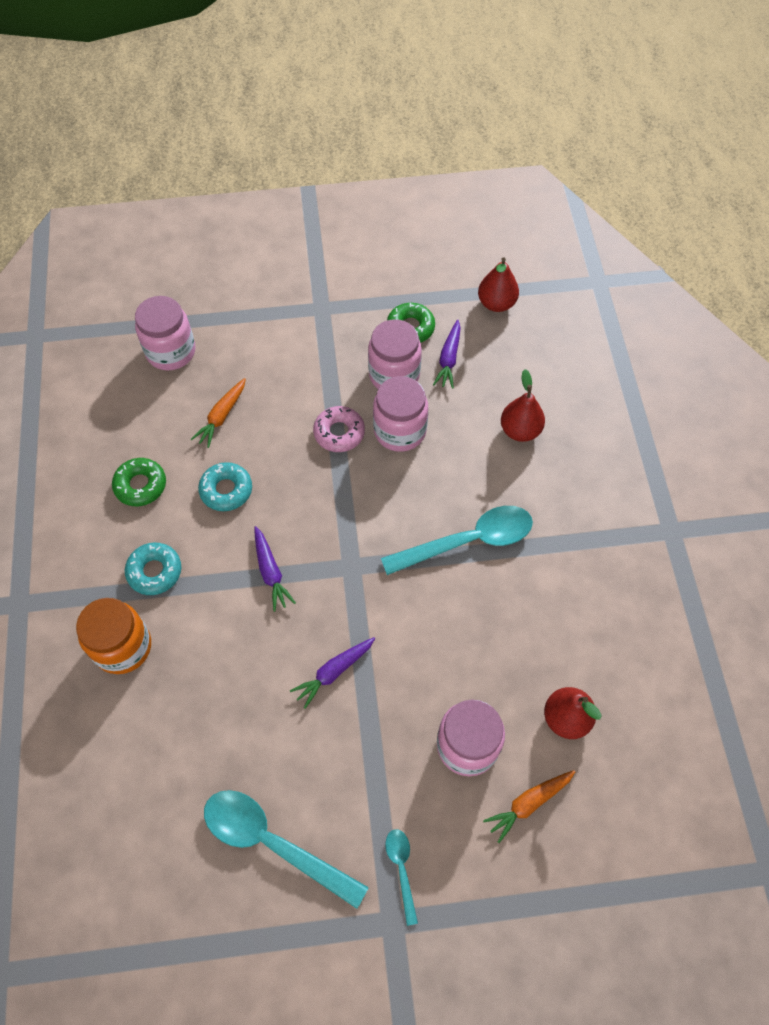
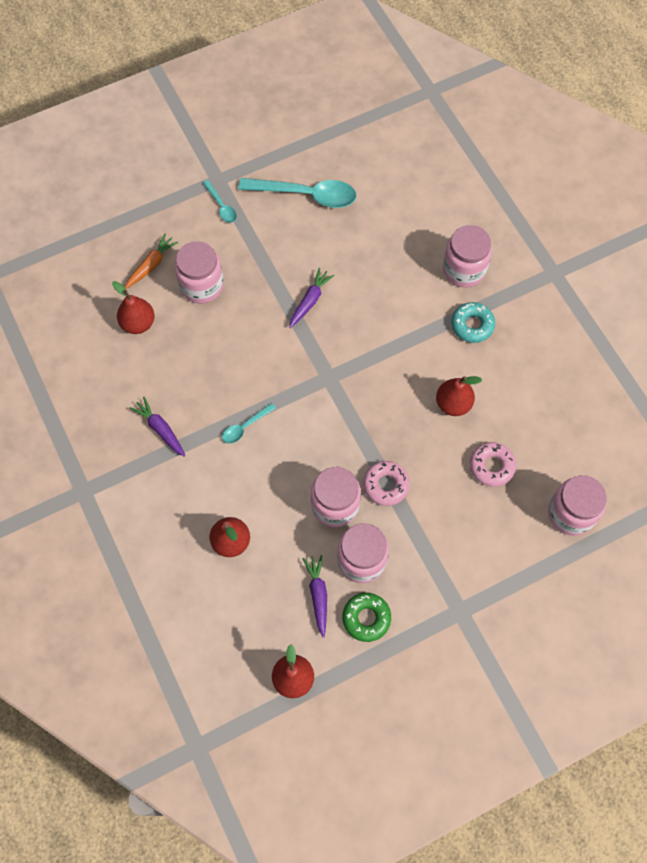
camera: 160 degrees right, 5 degrees up
orange jar [76,598,151,674] -> pink jar [443,225,492,287]
green donut [112,458,166,506] -> none
orange carrot [191,378,246,448] -> pink donut [470,442,516,487]
turquoise donut [198,462,252,511] -> red pear [436,376,482,416]
purple carrot [254,526,296,612] -> purple carrot moved to [130,397,185,457]
turquoise spoon [381,506,533,575] -> turquoise spoon [222,403,276,444], size x0.49

